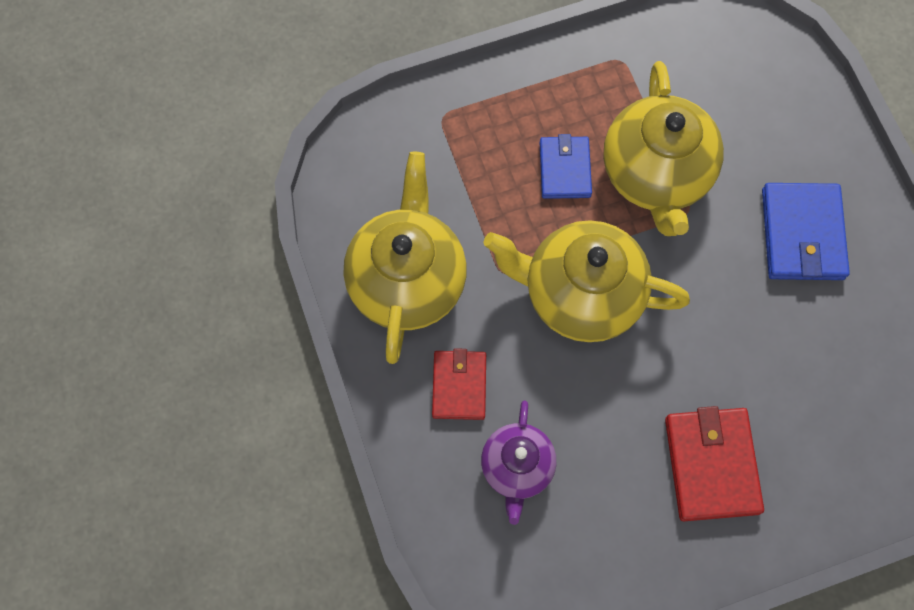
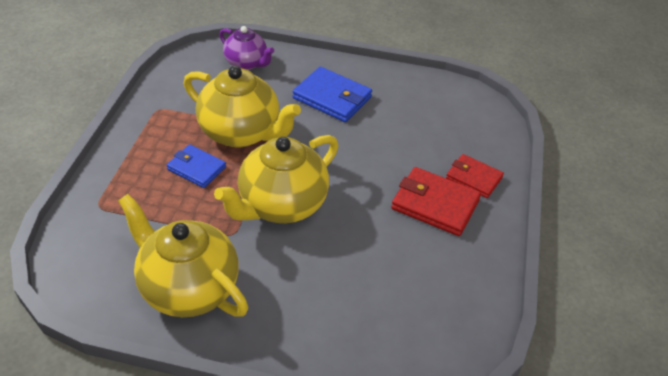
camera: 60 degrees left, 25 degrees down
red wallet [432,348,486,420] -> red wallet moved to [446,154,504,198]
purple teapot [481,401,556,525] -> purple teapot moved to [219,26,274,70]

